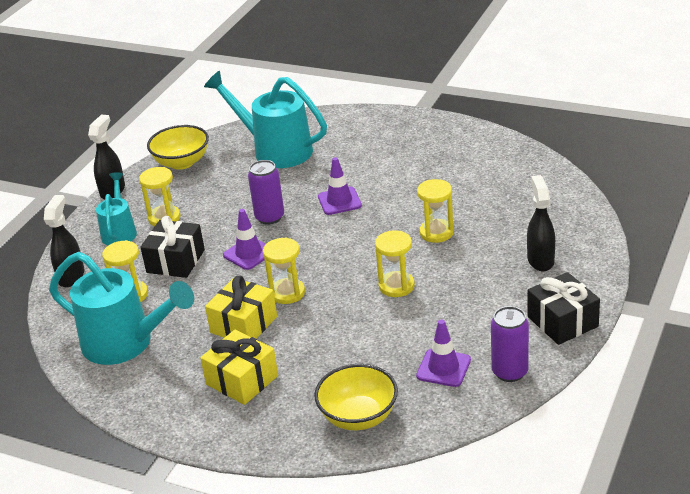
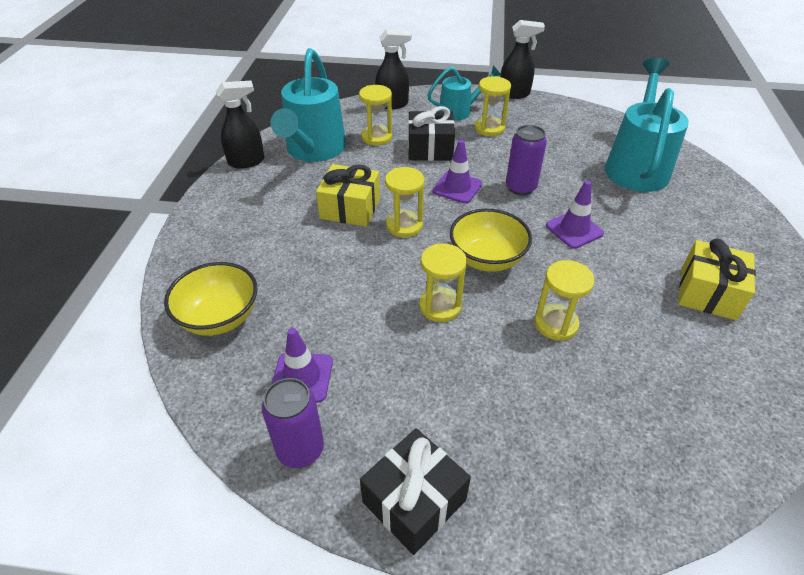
camera: 70 degrees right, 10 degrees up
yellow bowl [147,125,209,170] -> yellow bowl moved to [450,209,532,272]
yellow gift [200,330,278,405] -> yellow gift moved to [678,239,756,320]
black spray bottle [527,175,555,271] -> black spray bottle moved to [216,81,264,169]

